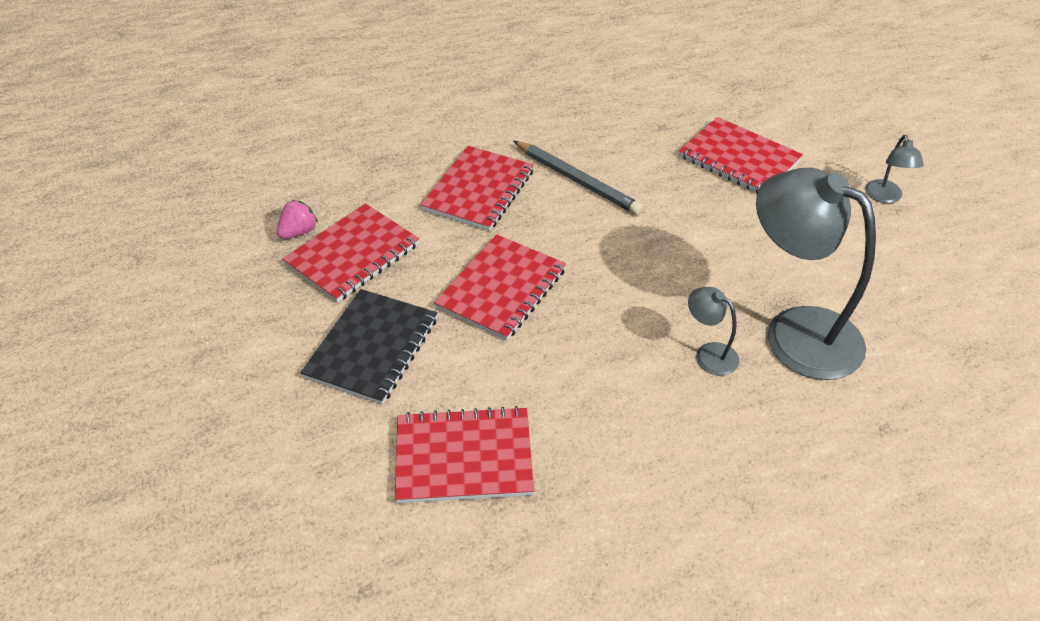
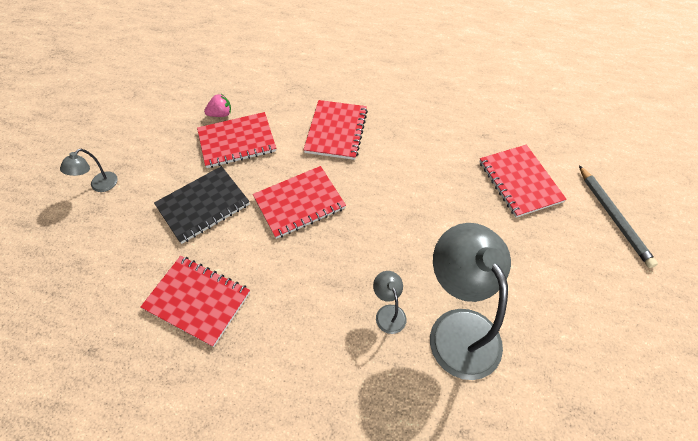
camera: 30 degrees right, 10 degrees up
red notebook [420,146,534,231] -> red notebook turned 45 degrees counterclockwise [303,100,368,160]
grey pencil [513,141,643,215] -> grey pencil moved to [579,165,658,268]
grey lamp [865,135,924,203] -> grey lamp moved to [60,149,118,192]

